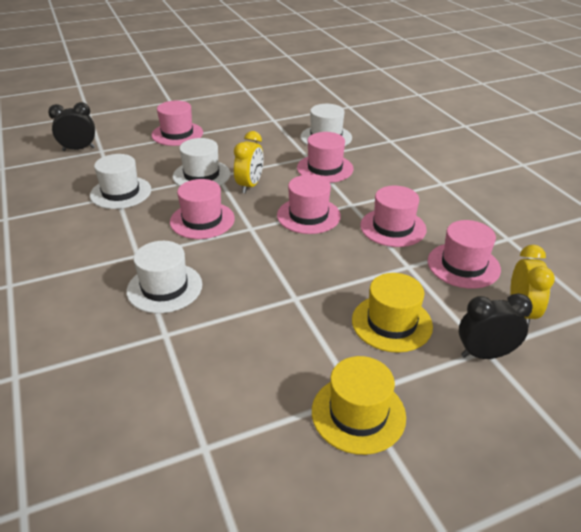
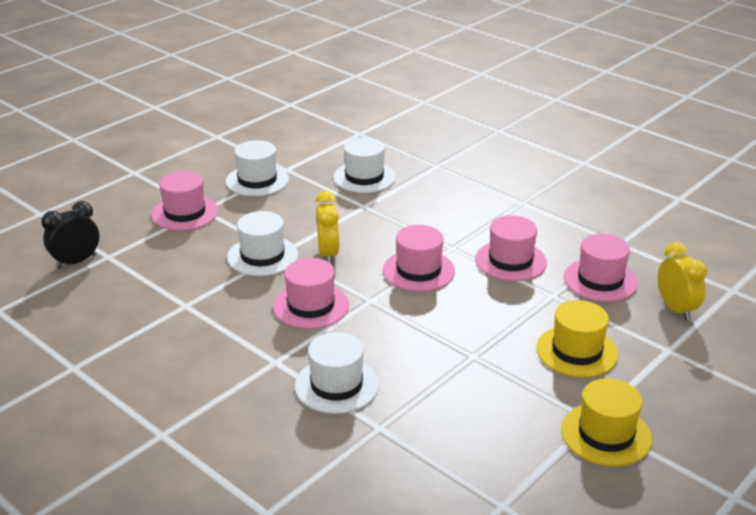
camera: 25 degrees left, 5 degrees down
white hat [90,154,151,209] -> white hat moved to [226,140,289,196]
pink hat [297,132,354,183] -> none
black clock [459,293,533,359] -> none

